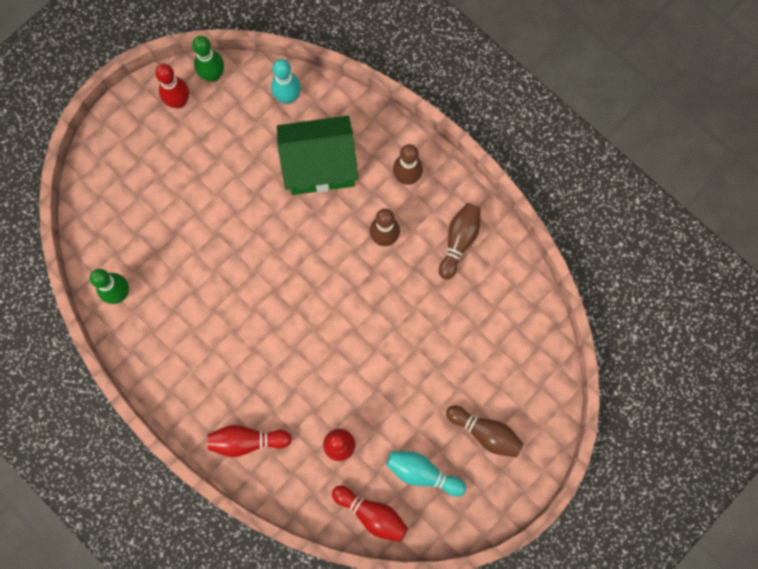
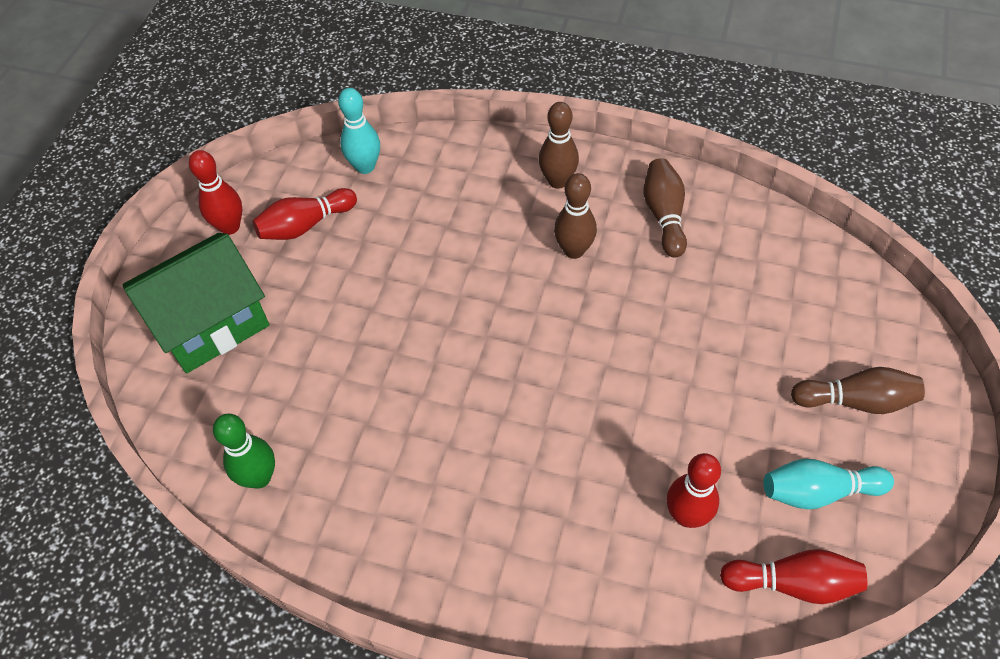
camera: 25 degrees left, 20 degrees down
green bowling pin [192,36,224,82] -> none
red bowling pin [207,425,292,457] -> red bowling pin moved to [253,188,357,240]
green house [277,116,359,195] -> green house moved to [123,233,270,374]

